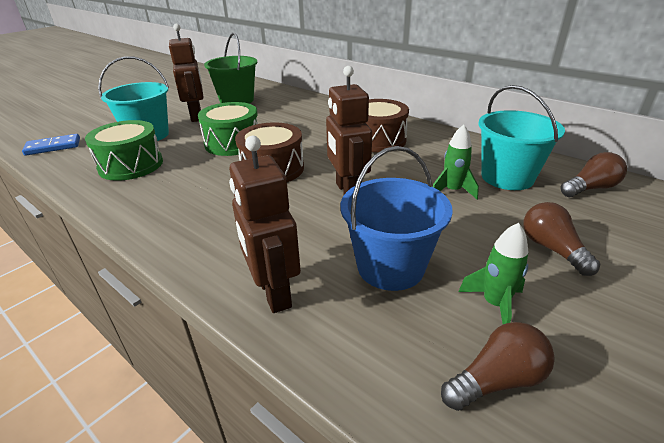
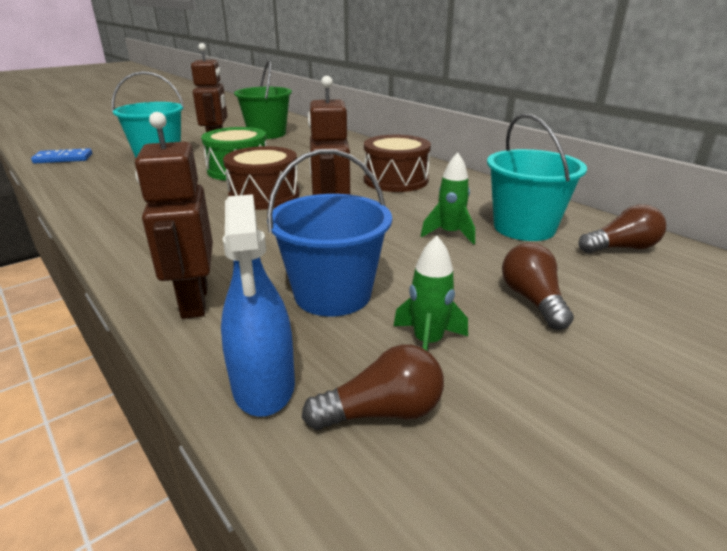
camera: 10 degrees right, 5 degrees down
green drum [85,120,163,181] -> none
none -> blue spray bottle [221,194,295,417]

